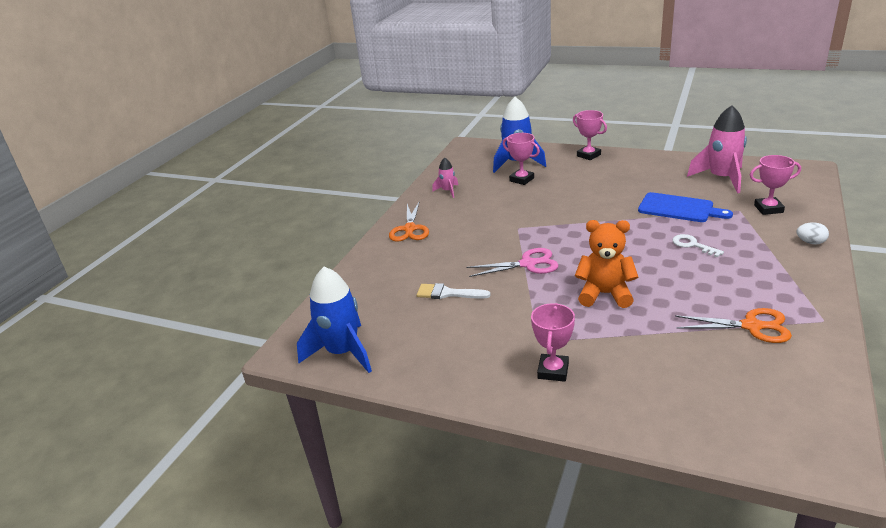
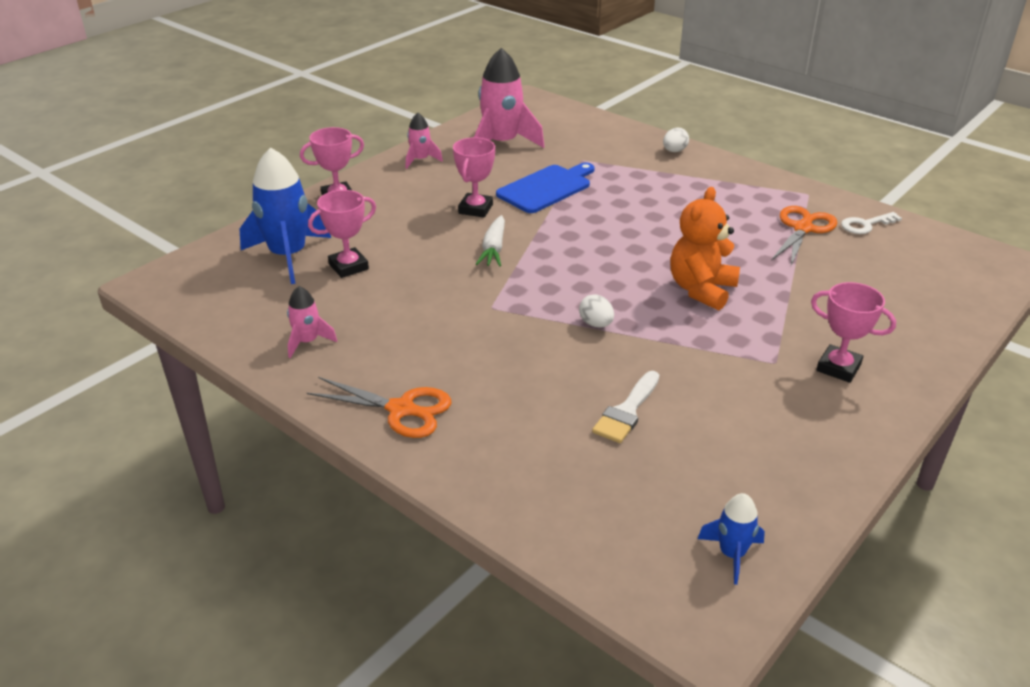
camera: 75 degrees left, 5 degrees up
blue rocket [297,267,372,373] -> blue rocket [698,493,765,585], size x0.50
pink scissors [467,248,559,277] -> white egg [579,294,614,328]
white key [673,234,724,257] -> white key moved to [841,212,902,234]
pink trophy [750,155,801,215] -> pink trophy moved to [453,137,495,217]
none -> pink rocket [406,113,443,169]
none -> white carrot [476,215,505,267]

